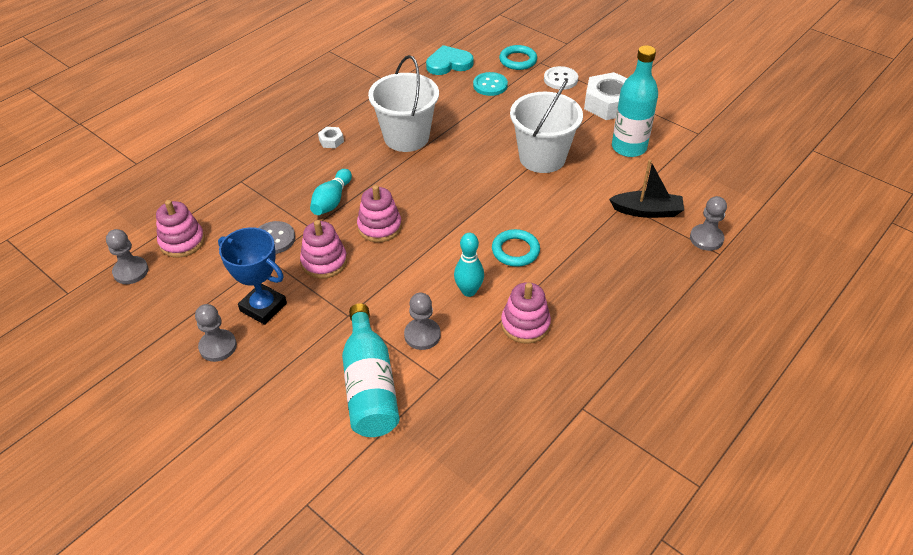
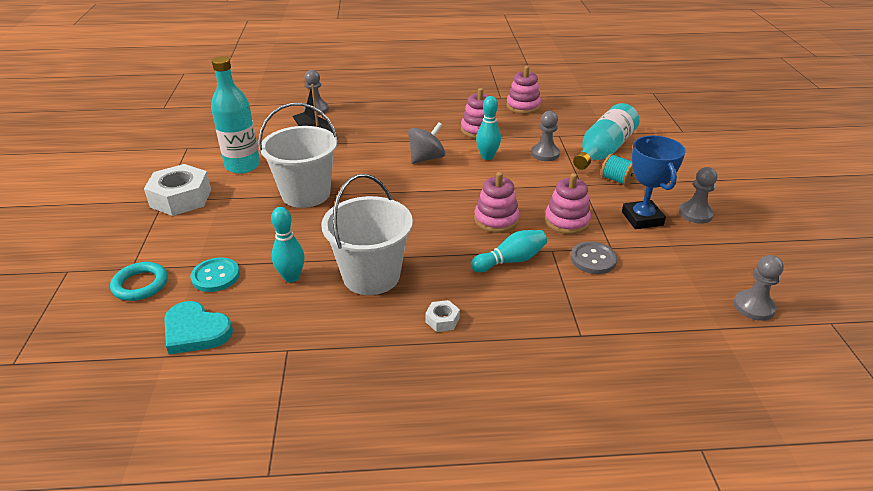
camera: 135 degrees left, 10 degrees down
pink stacking toy [156,200,205,258] -> pink stacking toy moved to [506,66,541,114]
turquoise ring [492,229,540,267] -> grey spinning top [408,122,445,164]
white button [544,66,578,90] -> none
none -> turquoise bowling pin [271,207,305,283]
none -> turquoise spool [601,154,635,186]

